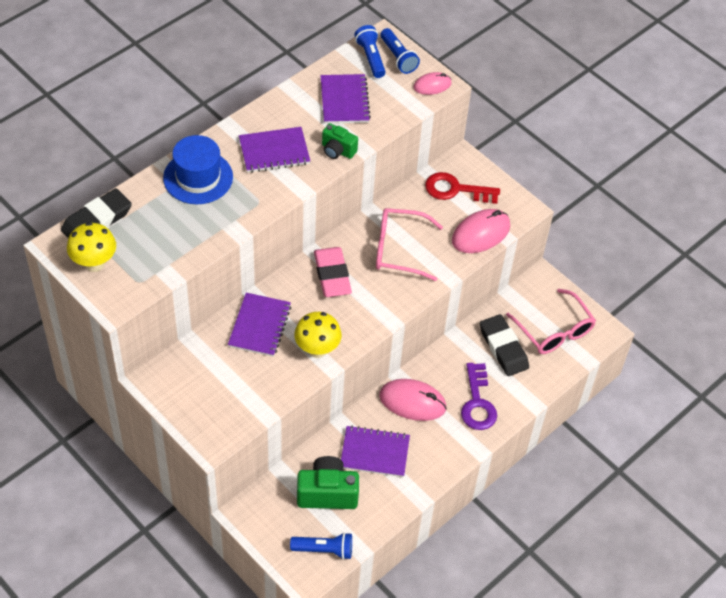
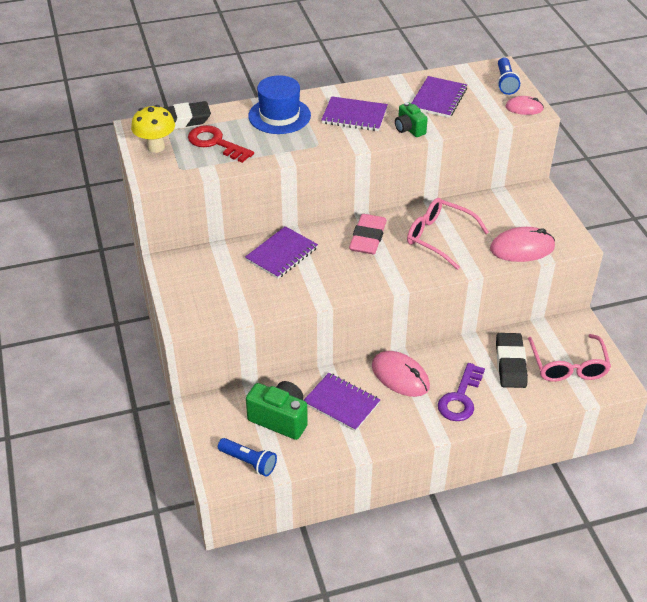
camera: 30 degrees right, 10 degrees down
yellow mushroom [294,312,342,358] -> none
blue flashlight [354,25,386,78] -> none
red key [425,172,500,204] -> red key moved to [188,125,254,163]

